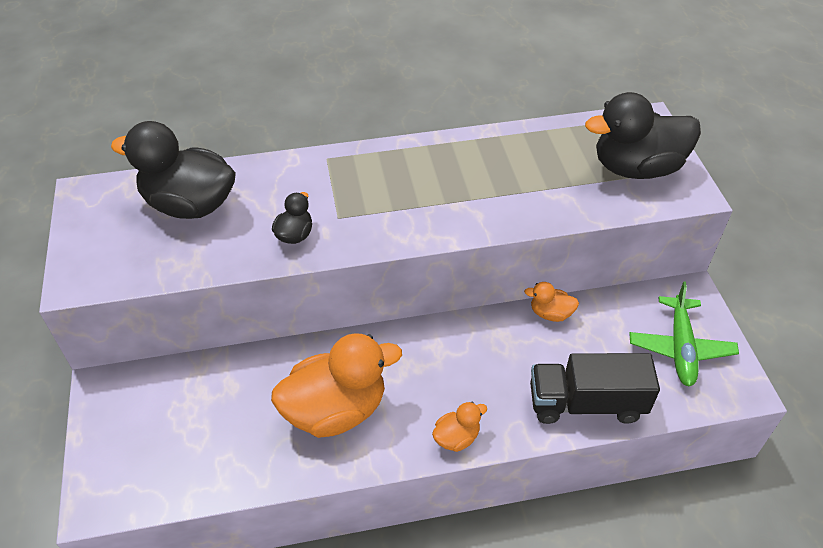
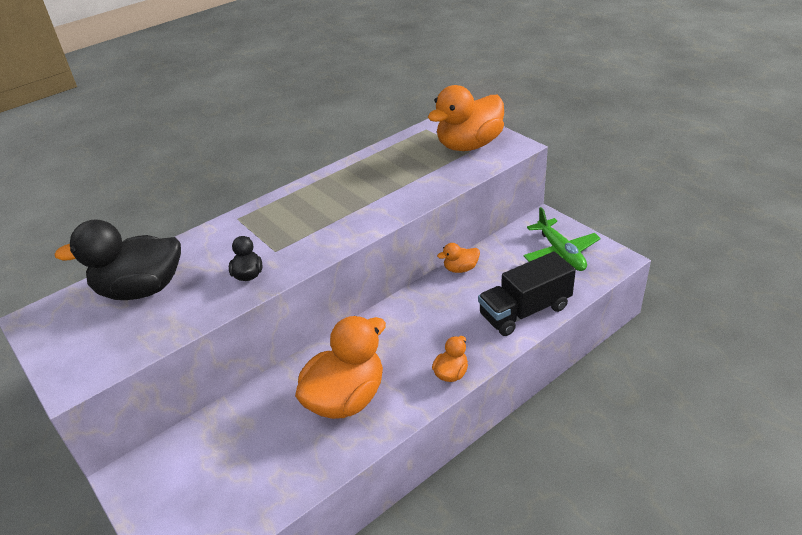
camera: 25 degrees left, 10 degrees down
black duck [585,92,701,179] -> orange duck [428,85,504,151]

